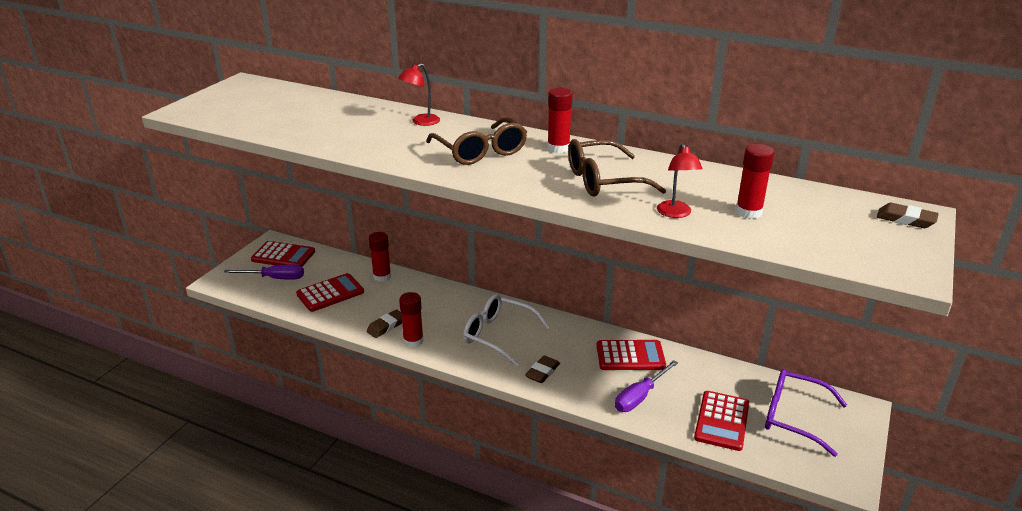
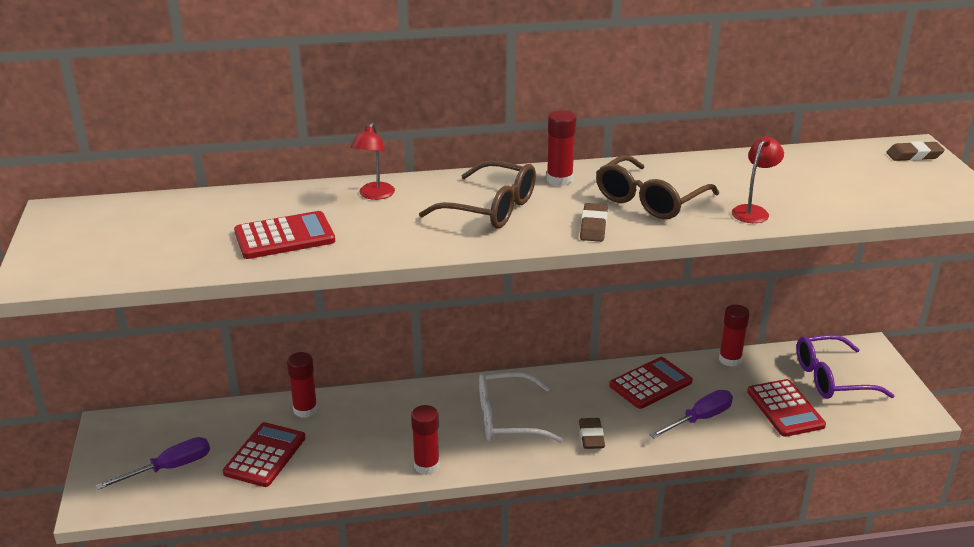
camera: 35 degrees left, 0 degrees up
red calculator [251,241,315,267] -> red calculator moved to [234,211,335,259]
brown eraser [367,309,402,338] -> brown eraser moved to [580,203,608,242]
purple screwdriver [615,360,678,412] -> purple screwdriver turned 135 degrees counterclockwise [649,390,733,438]
red lamp [657,144,702,218] -> red lamp turned 105 degrees counterclockwise [732,136,784,223]
red glue stick [735,144,774,219] -> red glue stick moved to [719,304,750,367]

